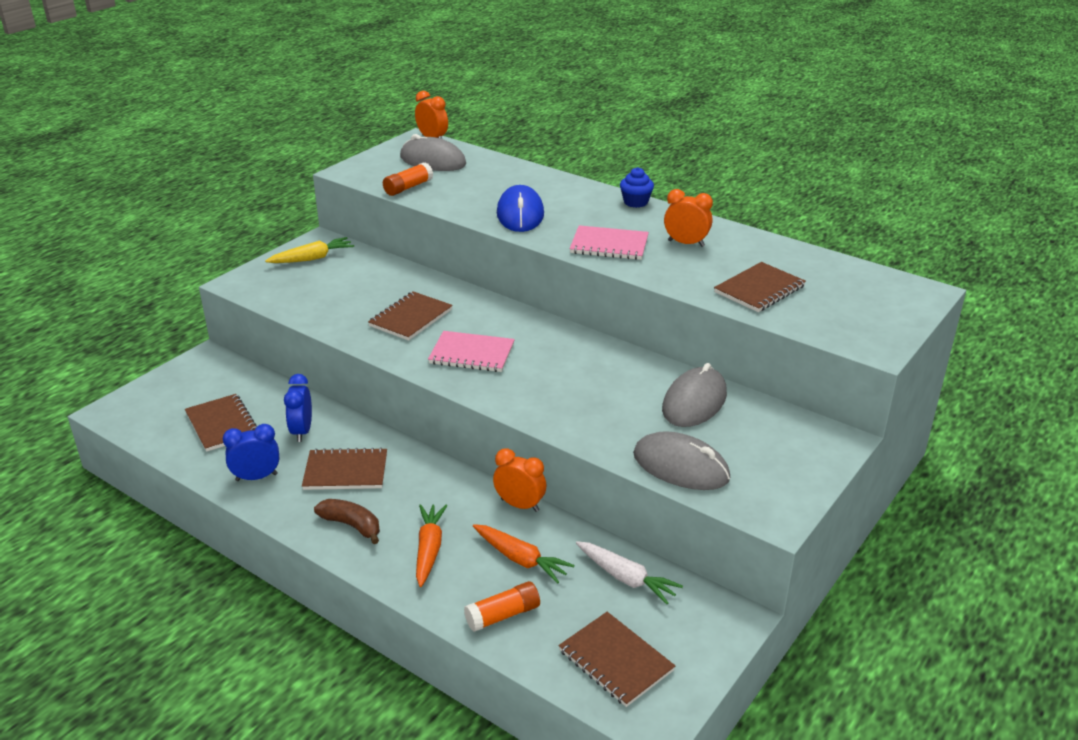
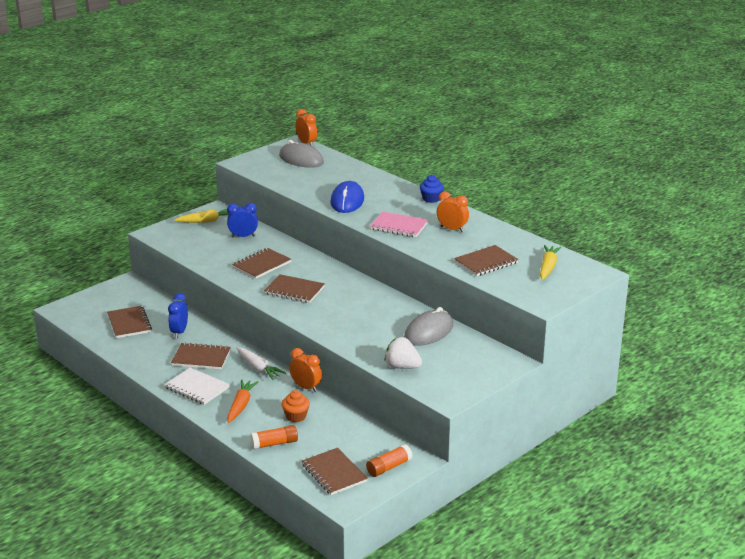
camera: 10 degrees right, 5 degrees down
blue clock [223,424,279,481] -> blue clock moved to [227,203,258,237]
brown banana [314,499,380,544] -> white notebook [164,368,230,405]
orange glue stick [383,162,433,196] -> orange glue stick moved to [366,444,413,477]
pink notebook [428,331,515,372] -> brown notebook [264,274,325,303]
orange carrot [473,524,575,583] -> orange cupcake [282,390,310,422]
white carrot [576,541,683,604] -> white carrot moved to [236,347,286,380]
grey mouse [633,431,730,490] -> white strawberry [385,337,422,369]
none -> yellow carrot [540,245,561,280]

